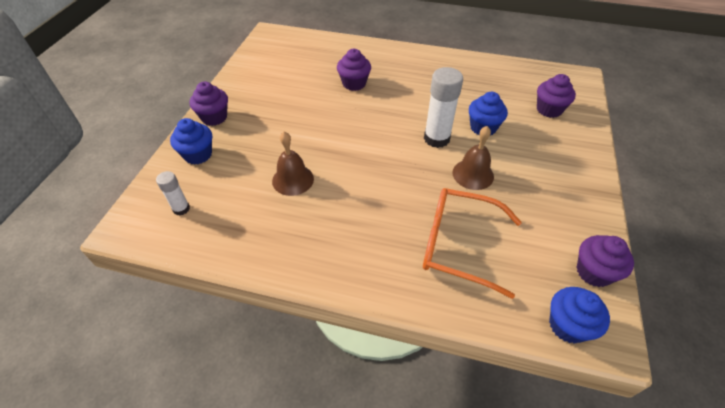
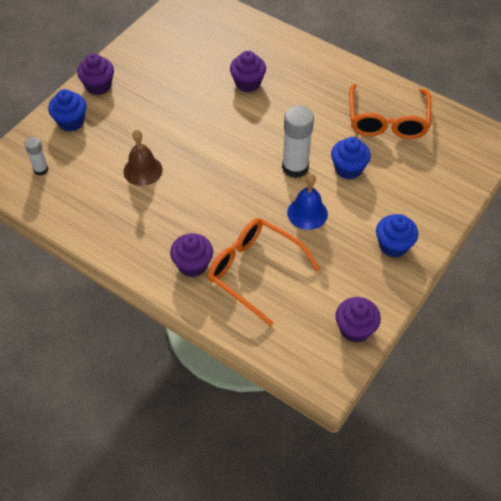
camera: 20 degrees right, 5 degrees up
brown bell [452,126,494,190] -> blue bell [287,174,328,230]
purple cupcake [537,74,576,118] -> purple cupcake moved to [170,233,213,277]
blue cupcake [549,287,610,344] -> blue cupcake moved to [376,214,418,258]
none -> orange glasses [349,84,432,139]

